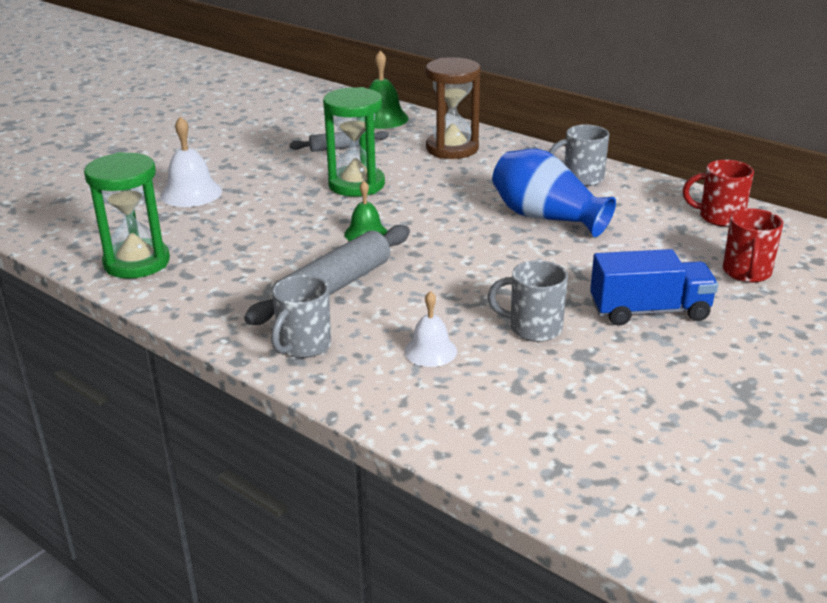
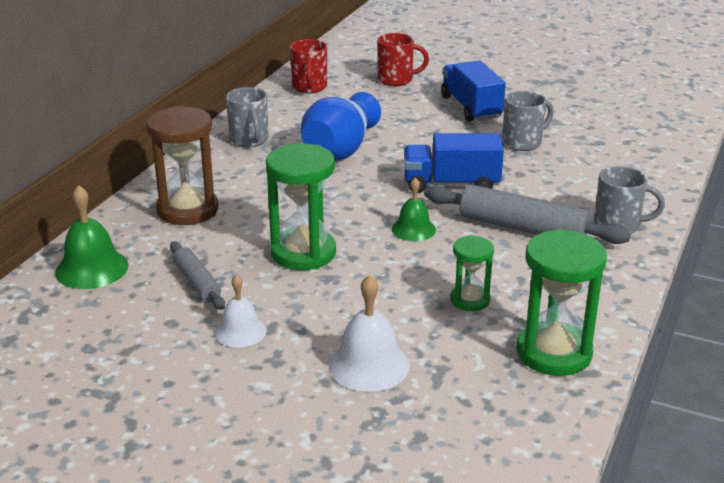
camera: 105 degrees left, 0 degrees up
white bell [404,291,457,367] -> white bell moved to [215,275,267,348]
grey mug [488,260,568,342] -> grey mug turned 120 degrees counterclockwise [502,91,554,151]
none -> blue truck [404,133,504,193]
none -> green hourglass [450,235,494,311]

